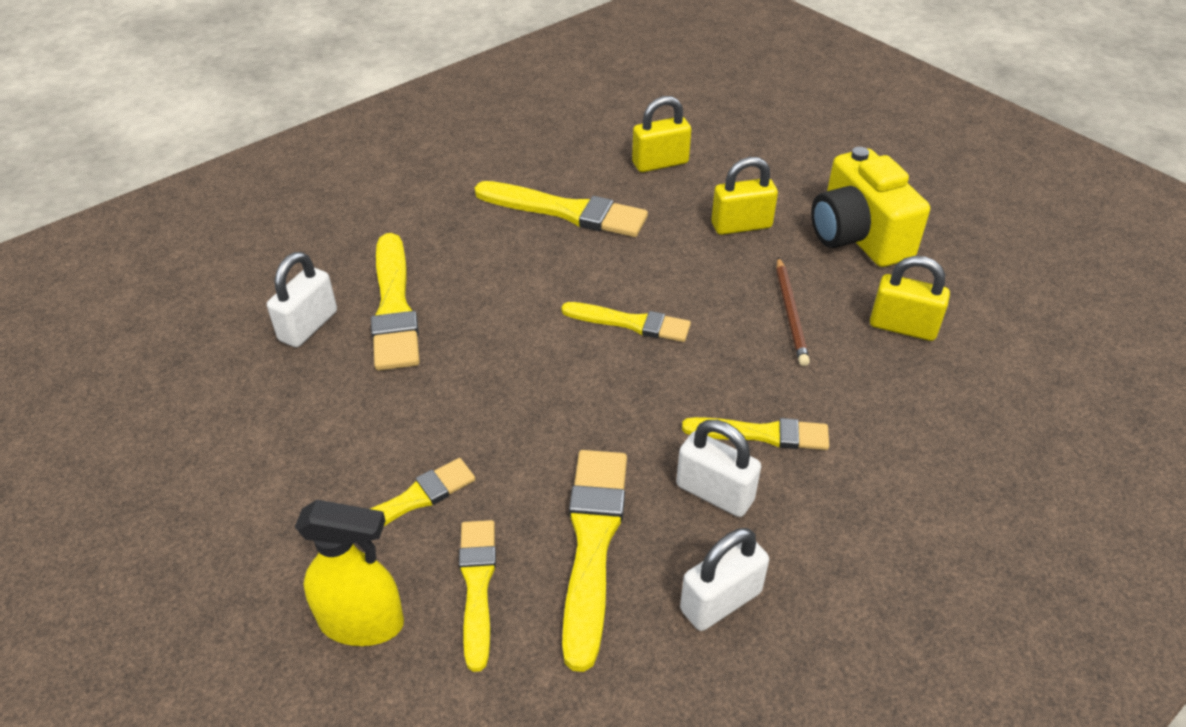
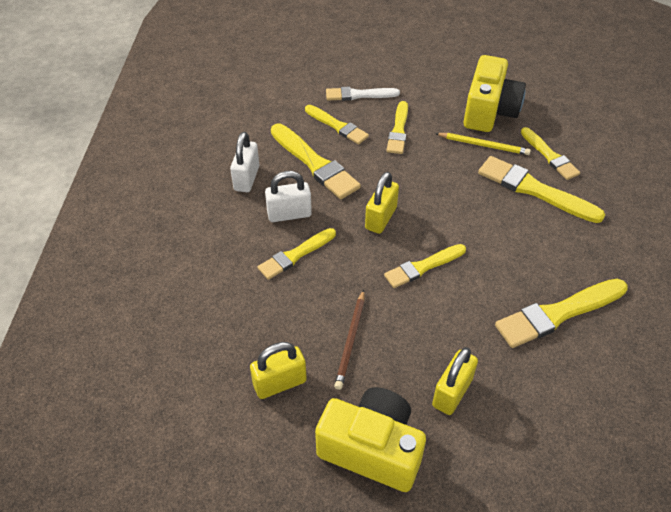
camera: 135 degrees right, 5 degrees up
white padlock [267,252,337,347] -> yellow brush [521,127,580,180]
yellow spray bottle [295,500,404,646] -> white brush [326,87,400,101]
yellow padlock [632,96,691,172] -> yellow padlock moved to [365,172,399,234]
brown pencil [776,257,810,366] -> brown pencil turned 120 degrees counterclockwise [334,290,364,390]
none -> yellow pencil [435,133,531,155]
none -> yellow camera [464,55,526,132]

